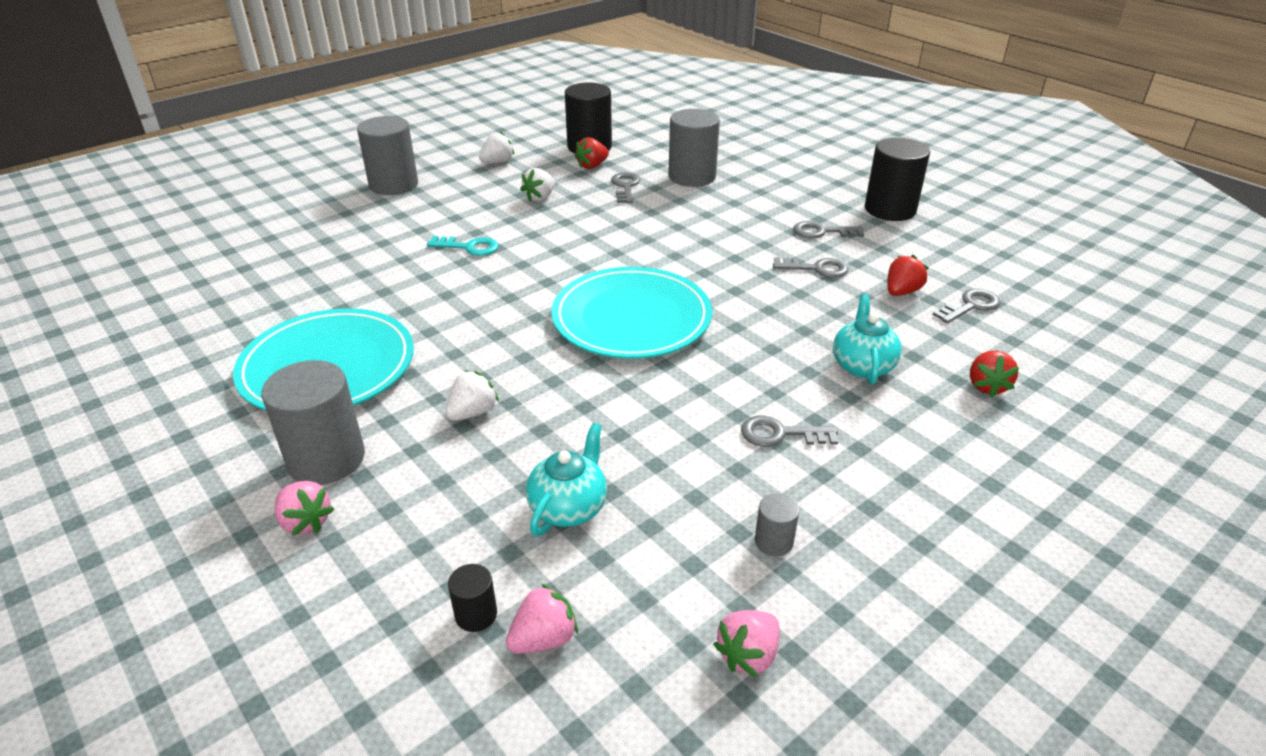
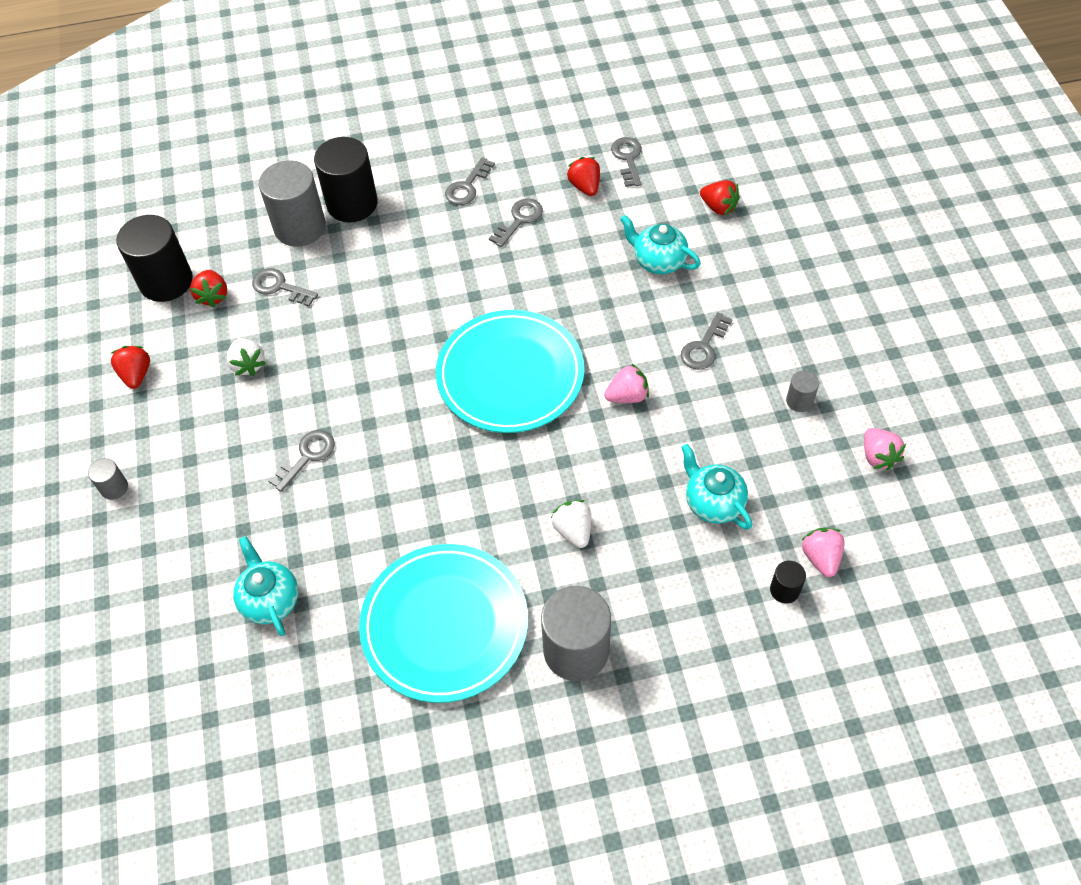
camera: 60 degrees left, 20 degrees up
pink strawberry [275,481,334,535] -> pink strawberry moved to [604,364,649,403]
grey cylinder [357,116,418,195] -> grey cylinder [88,458,128,500], size x0.46
turquoise key [427,236,498,256] -> grey key [268,430,335,492]
white strawberry [479,132,514,163] -> red strawberry [111,346,150,389]
black cylinder [865,138,930,221] -> black cylinder moved to [314,137,378,222]
none -> turquoise teapot [233,536,298,636]

